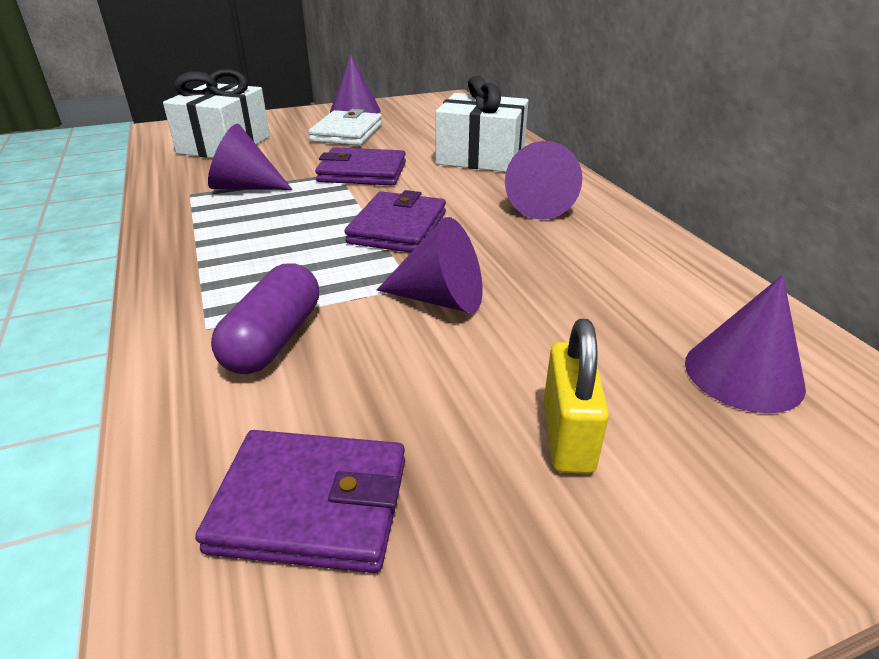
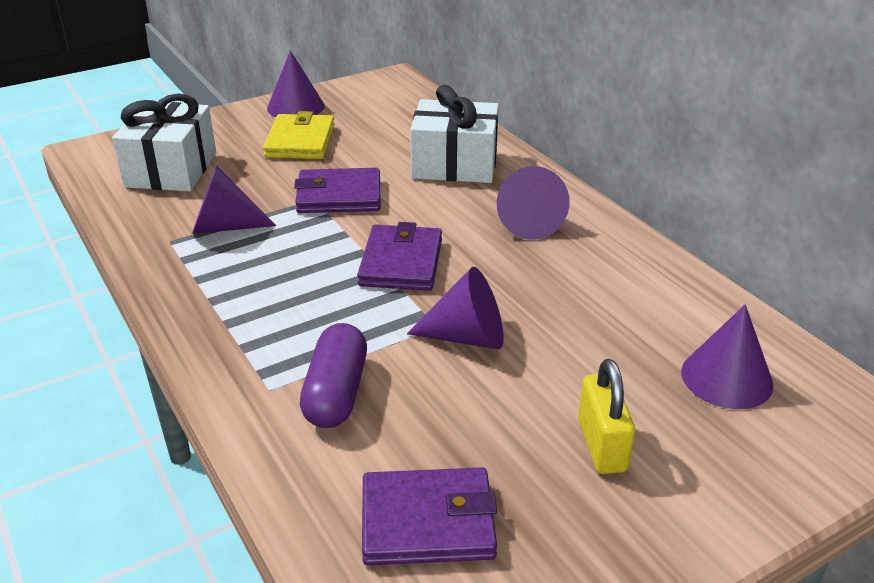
camera: 10 degrees left, 0 degrees up
white wallet [308,109,382,146] -> yellow wallet [263,111,335,159]

